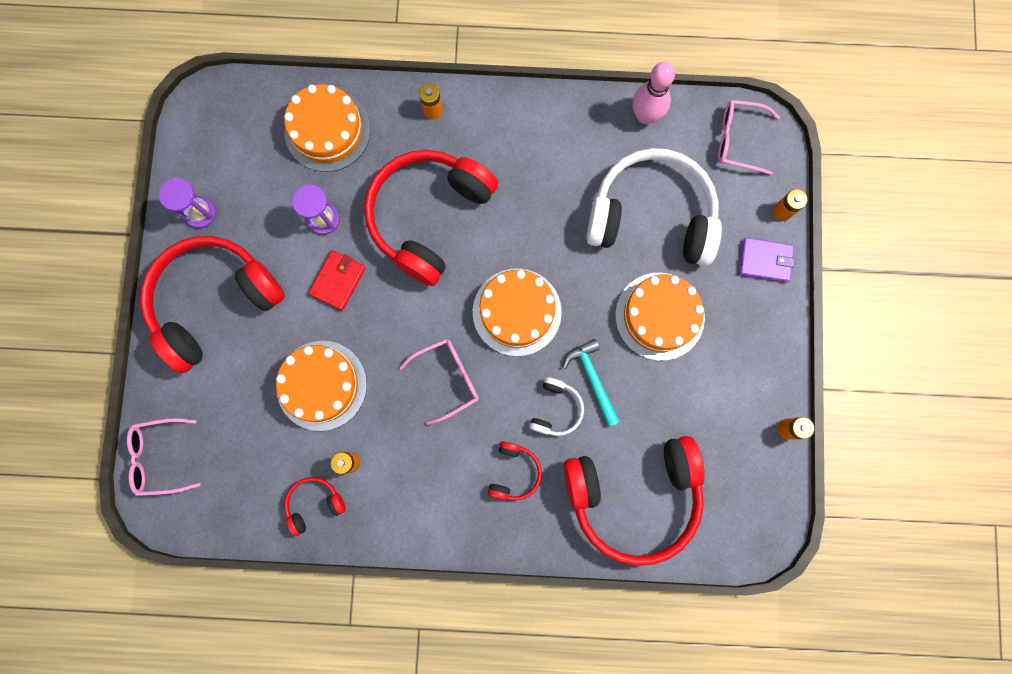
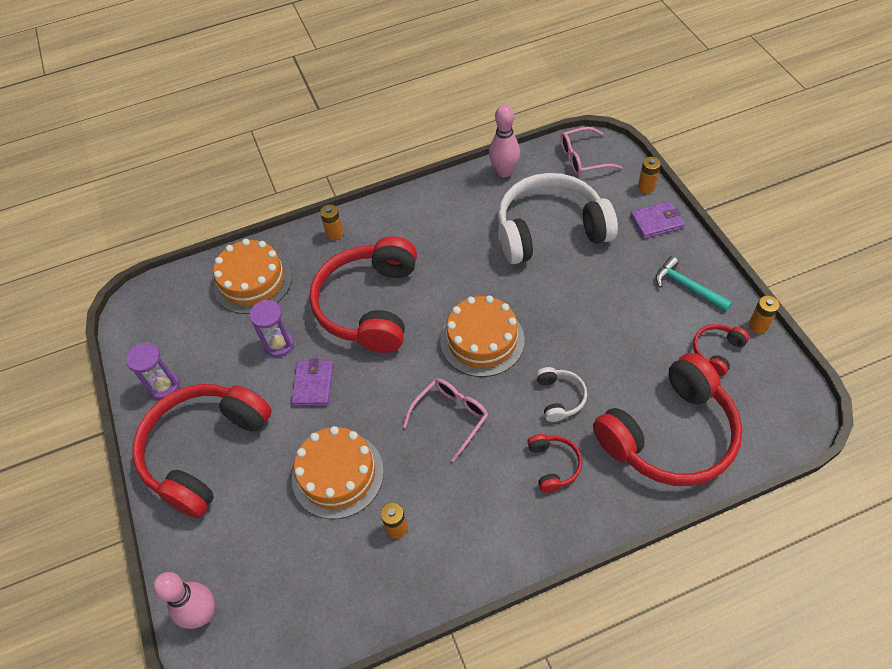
camera: 20 degrees left, 25 degrees down
pink glasses [127,418,201,496] -> pink bowling pin [153,572,215,629]
red headphones [284,477,346,536] -> red headphones moved to [693,324,749,376]
red wallet [309,250,366,311] -> purple wallet [291,359,334,406]
turquoise hammer [563,339,620,427] -> turquoise hammer moved to [656,256,732,312]
orange cake [615,273,705,361] -> none

